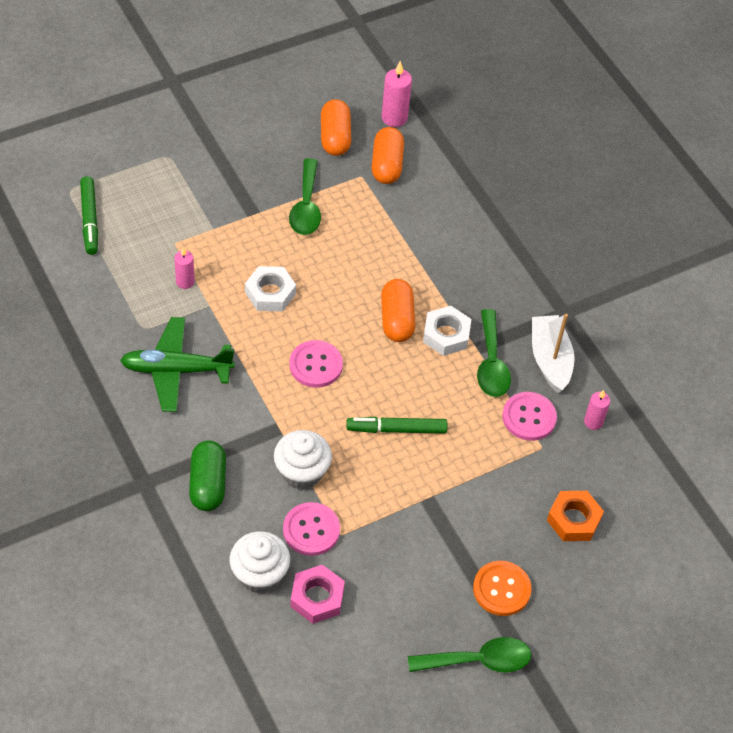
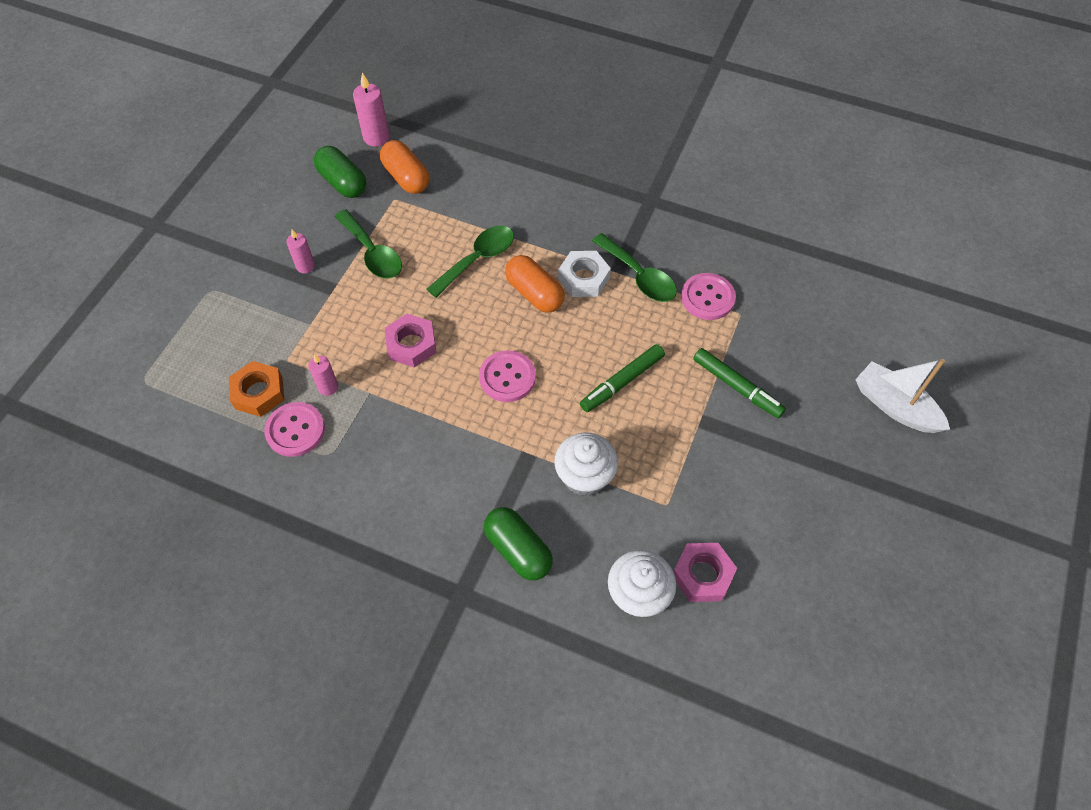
camera: 35 degrees left, 5 degrees up
green marker [80,176,98,255] -> green marker moved to [693,348,786,418]
green plane [120,317,235,412] -> none
white nut [245,266,296,312] -> pink nut [385,314,437,368]
pink button [283,502,340,556] -> pink button moved to [264,402,325,457]
orange capsule [321,99,351,156] -> green capsule [314,146,366,198]
green spoon [408,637,531,672] -> green spoon moved to [427,226,514,298]
orange button [473,561,531,616] -> none
white boat [532,314,575,393] -> white boat moved to [855,359,950,433]
orange nut [547,491,604,541] -> orange nut moved to [229,361,284,417]
pink candle [584,390,610,430] -> pink candle moved to [286,229,315,273]

